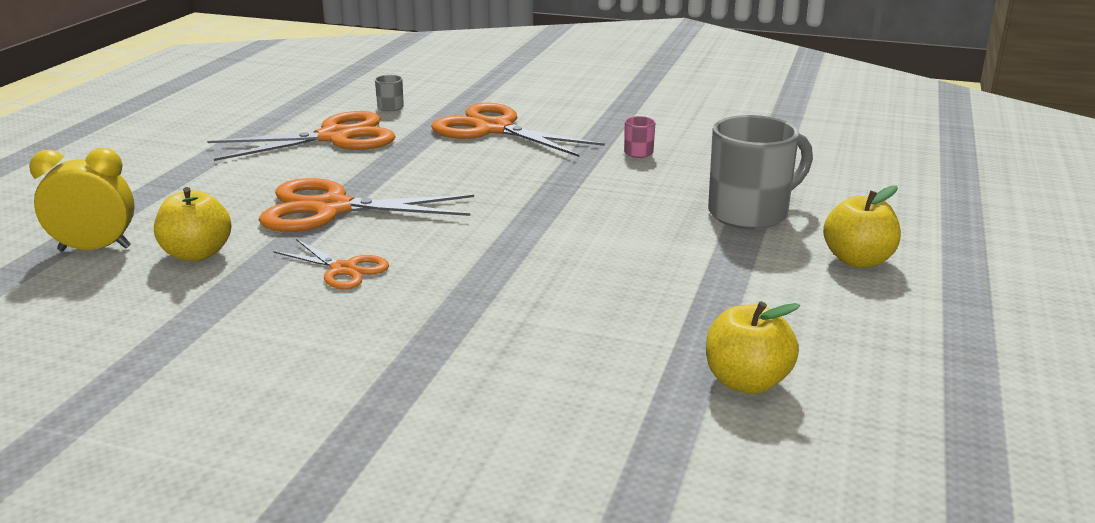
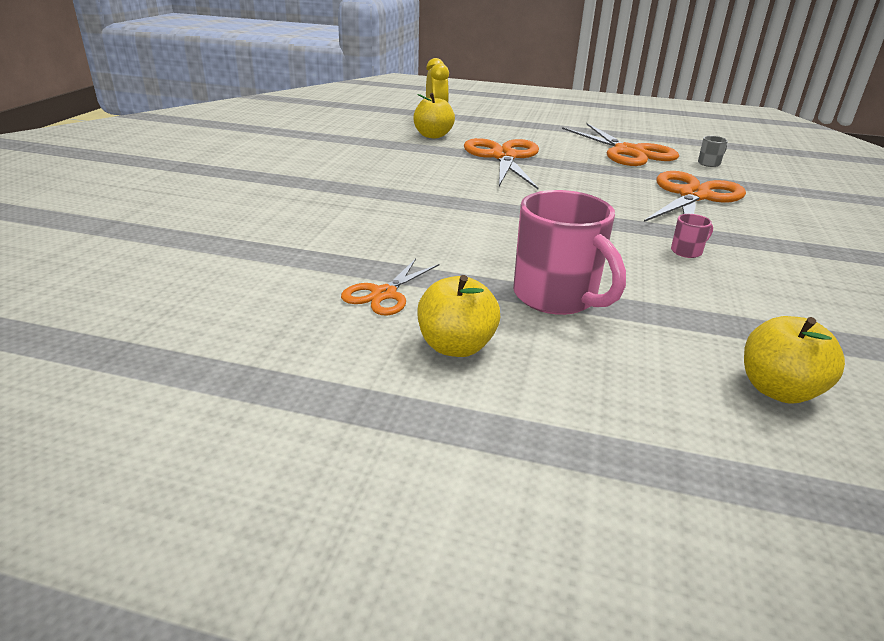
camera: 85 degrees right, 5 degrees up
orange scissors [273,239,389,289] -> orange scissors moved to [341,259,439,316]
yellow apple [706,301,800,394] -> yellow apple moved to [744,316,845,404]
grey mug [708,115,813,229] -> pink mug [513,190,626,315]

